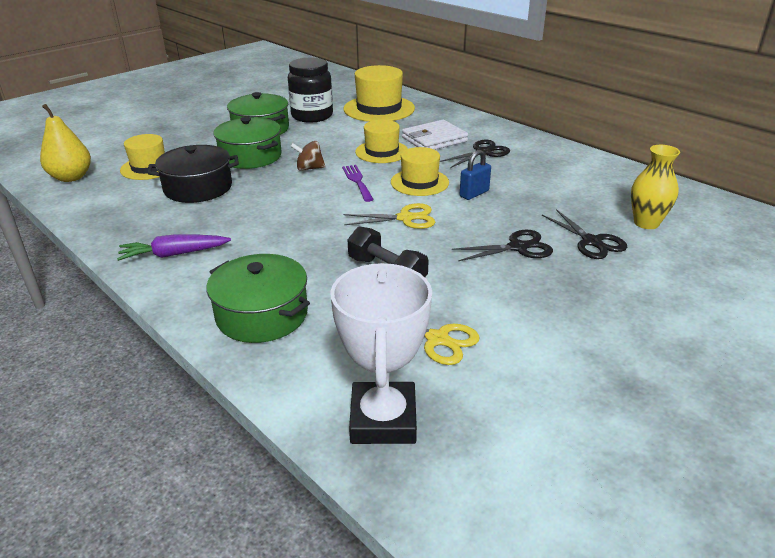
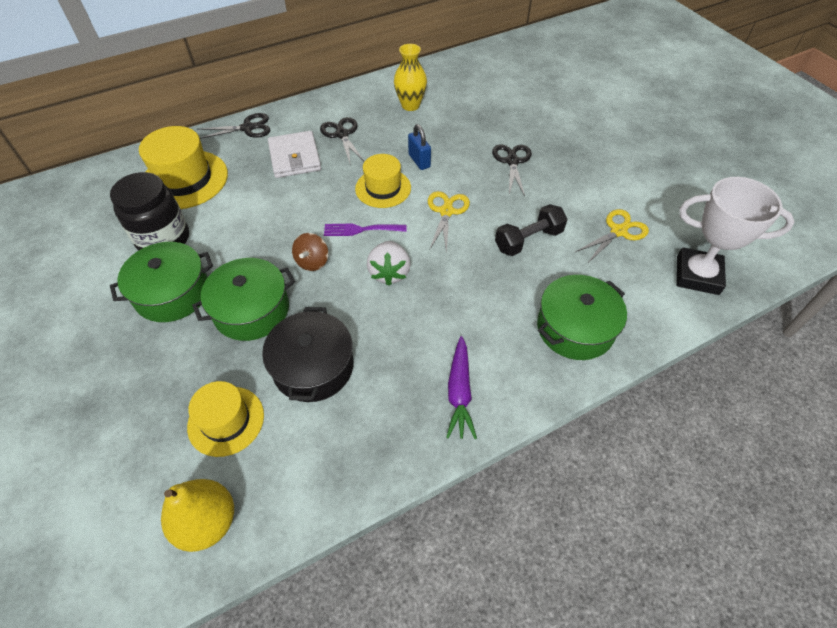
camera: 75 degrees left, 20 degrees up
yellow hat [355,120,408,163] -> none
black scissors [542,209,628,259] -> black scissors moved to [197,113,270,139]
yellow vase [631,145,680,229] -> yellow vase moved to [394,44,427,111]
none -> white strawberry [367,241,410,286]

